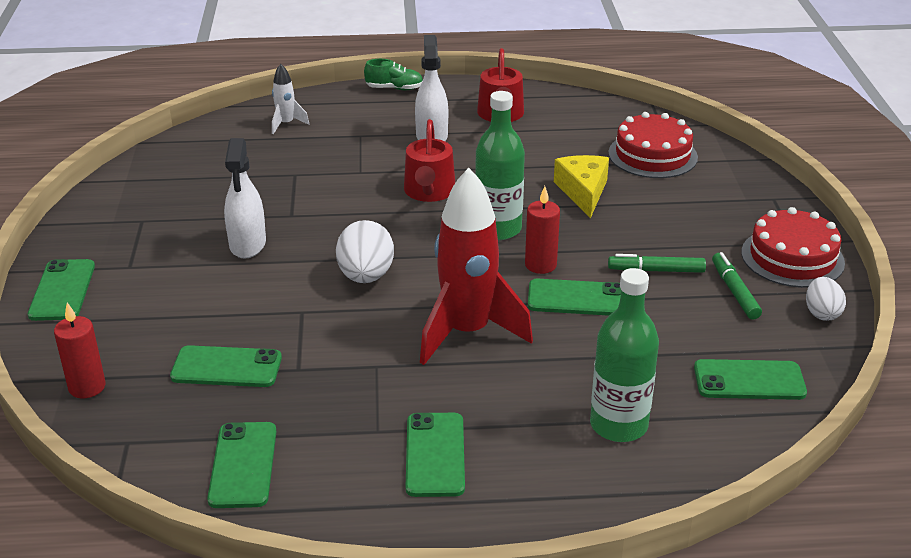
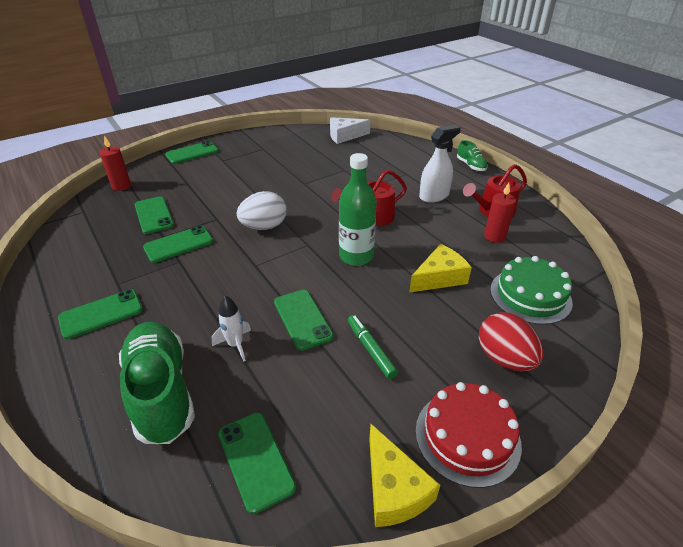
camera: 60 degrees right, 5 degrees up
green phone [207,422,277,508] -> green phone moved to [143,226,213,263]
white spray bottle [224,138,266,259] -> none
white rocket [272,64,309,134] -> white rocket moved to [211,296,251,362]
red rocket [420,168,533,365] -> none
red candle [525,186,560,274] -> red candle moved to [484,183,516,243]
green bottle [590,268,659,442] -> green shoe [119,322,195,444]
red cake [608,112,698,178] -> green cake [490,256,573,325]
green marker [712,252,762,319] -> none
white egg [806,277,846,321] -> yellow cheese [369,424,440,527]
none -> white cheese [330,117,370,144]
none -> red egg [479,312,543,371]

